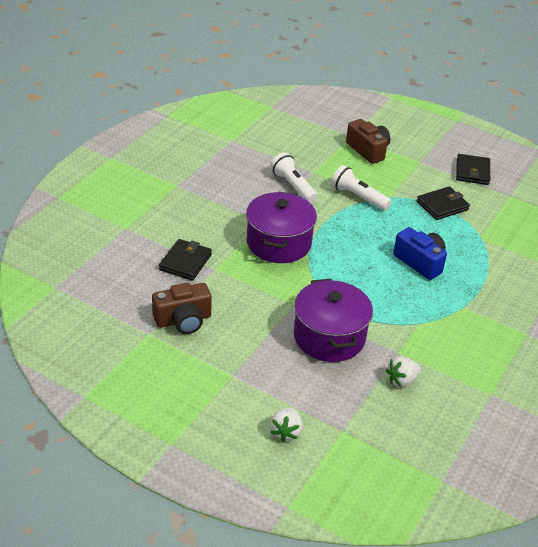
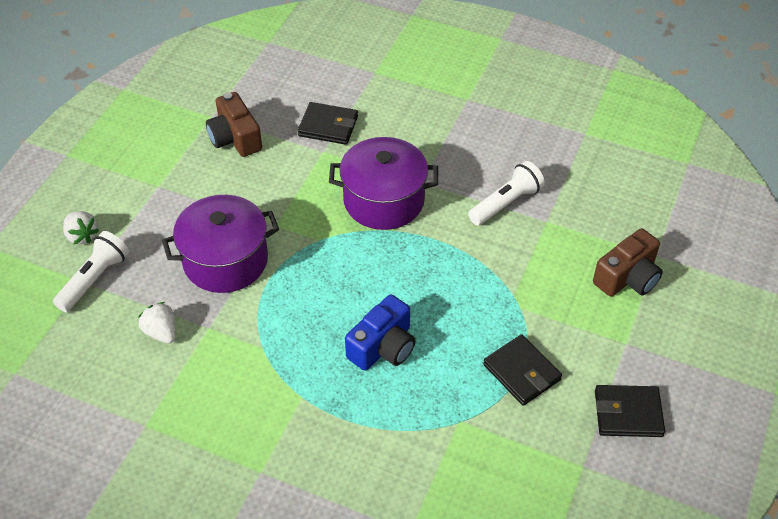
camera: 85 degrees right, 10 degrees up
white strawberry [270,408,303,442] -> white strawberry turned 135 degrees counterclockwise [63,211,99,244]
white flashlight [331,165,392,211] -> white flashlight moved to [53,231,129,312]

